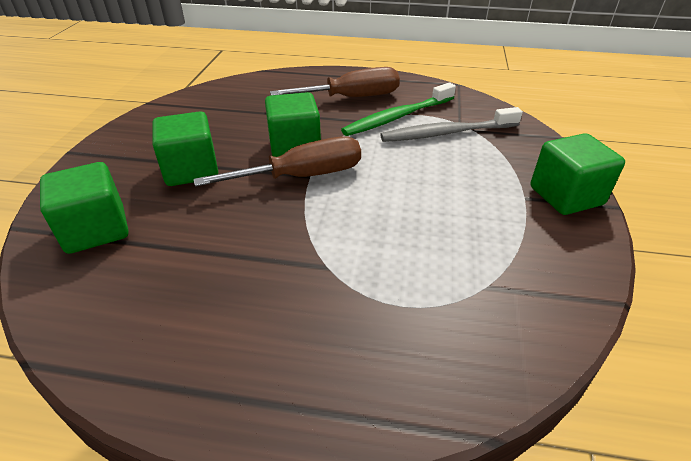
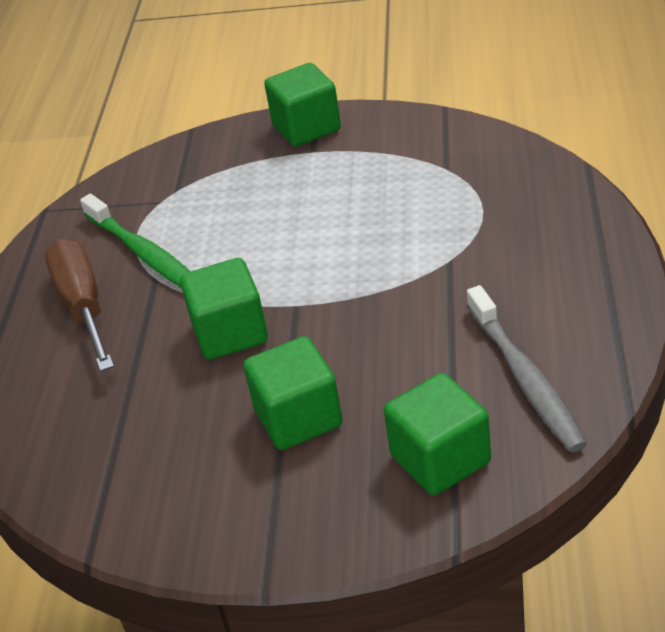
camera: 90 degrees left, 0 degrees up
brown screwdriver [193,136,361,187] -> none
grey toothbrush [380,107,523,142] -> grey toothbrush moved to [467,285,587,452]

